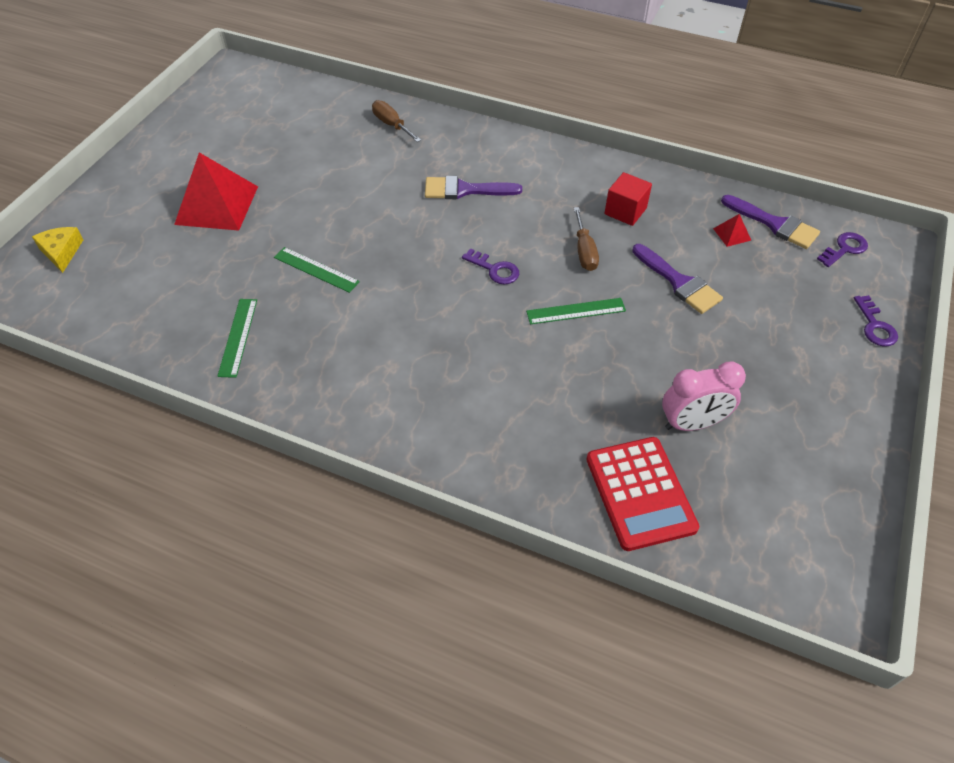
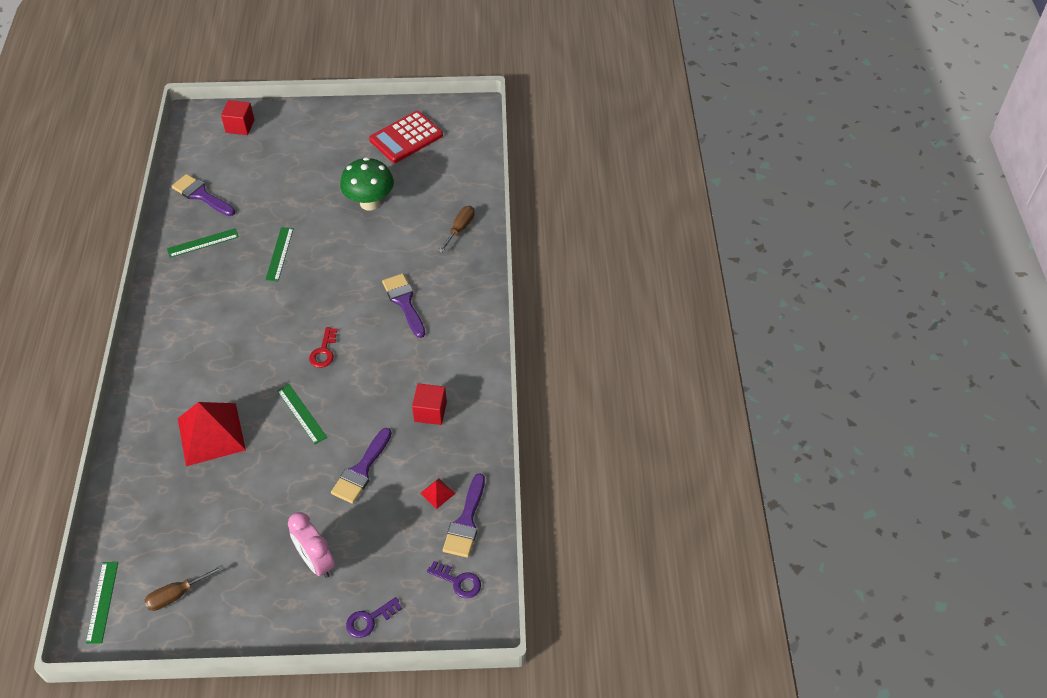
camera: 65 degrees right, 0 degrees up
yellow cheese [32,227,83,273] -> red cube [221,100,255,135]
red pyramid [174,152,258,231] -> red pyramid moved to [178,402,246,466]
purple key [462,248,519,285] -> red key [309,327,337,368]
brown screwdriver [574,207,599,271] -> brown screwdriver moved to [144,565,224,611]
red calculator [586,437,699,551] -> red calculator moved to [369,111,443,163]
pink clock [662,362,746,431] -> pink clock moved to [288,512,335,578]
none -> green ruler [86,562,118,644]
none -> purple brush [171,174,235,216]
none -> green mushroom [340,157,394,210]

